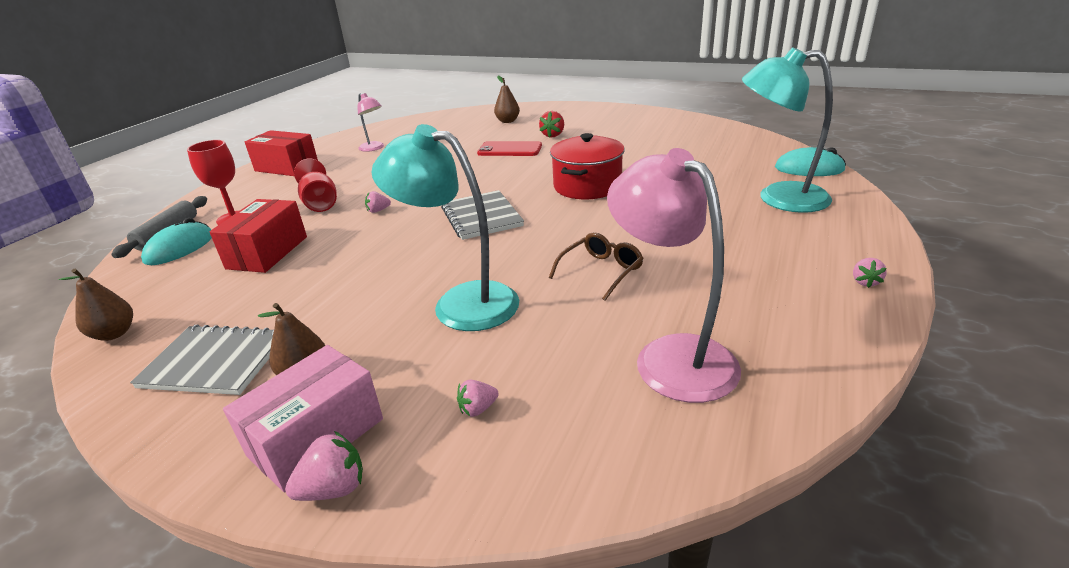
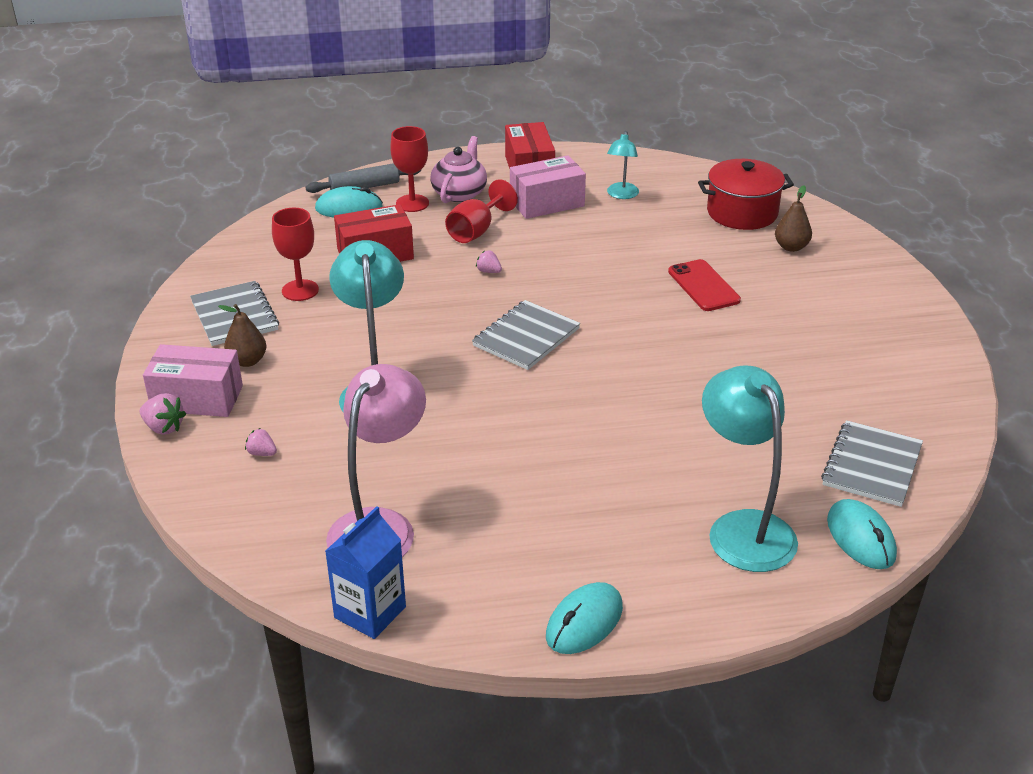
camera: 55 degrees right, 5 degrees up
brown pear [59,269,133,341] -> none
pink lamp [358,93,384,152] -> turquoise lamp [607,131,639,199]
red strawberry [539,111,564,138] -> none
brown glasses [549,232,644,301] -> none
red pot [550,133,625,199] -> red pot moved to [698,159,794,230]
pink strawberry [853,258,887,288] -> turquoise mouse [546,582,623,654]
none -> red goblet [272,208,319,301]
none -> blue carton [325,506,406,639]
none -> pink teapot [430,136,487,203]
none -> pink box [510,155,586,219]
none -> grey notebook [821,420,923,507]

